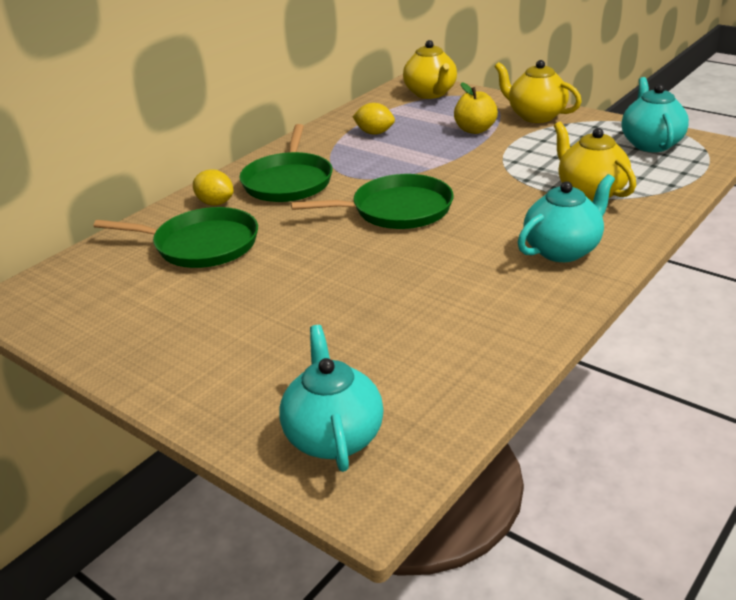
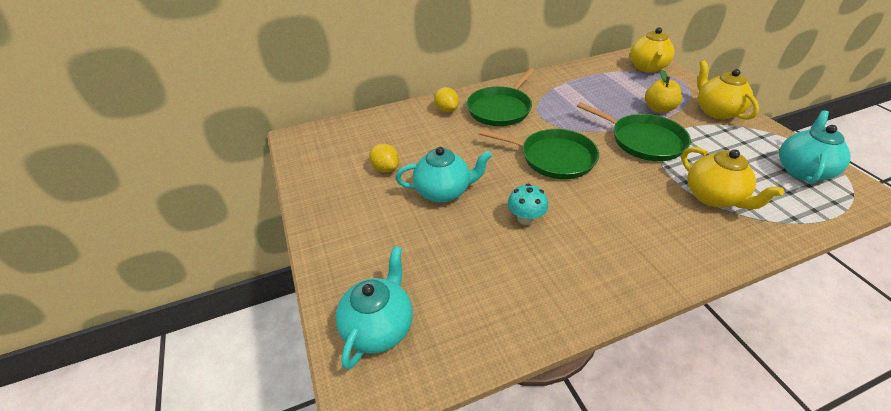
camera: 30 degrees right, 10 degrees up
green pan [94,207,258,268] -> green pan moved to [577,102,691,161]
yellow lemon [352,103,395,134] -> yellow lemon moved to [369,143,399,173]
turquoise teapot [518,174,615,262] -> turquoise teapot moved to [395,147,492,203]
yellow teapot [554,122,636,202] -> yellow teapot turned 150 degrees clockwise [681,147,784,209]
none -> turquoise mushroom [507,184,548,225]

